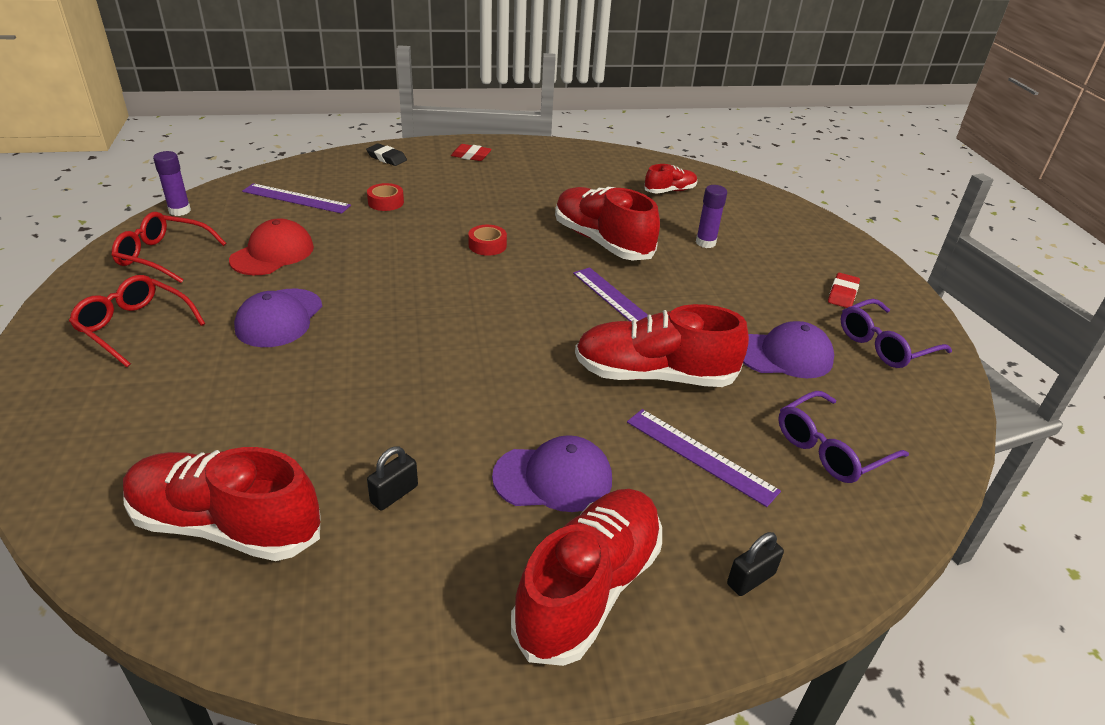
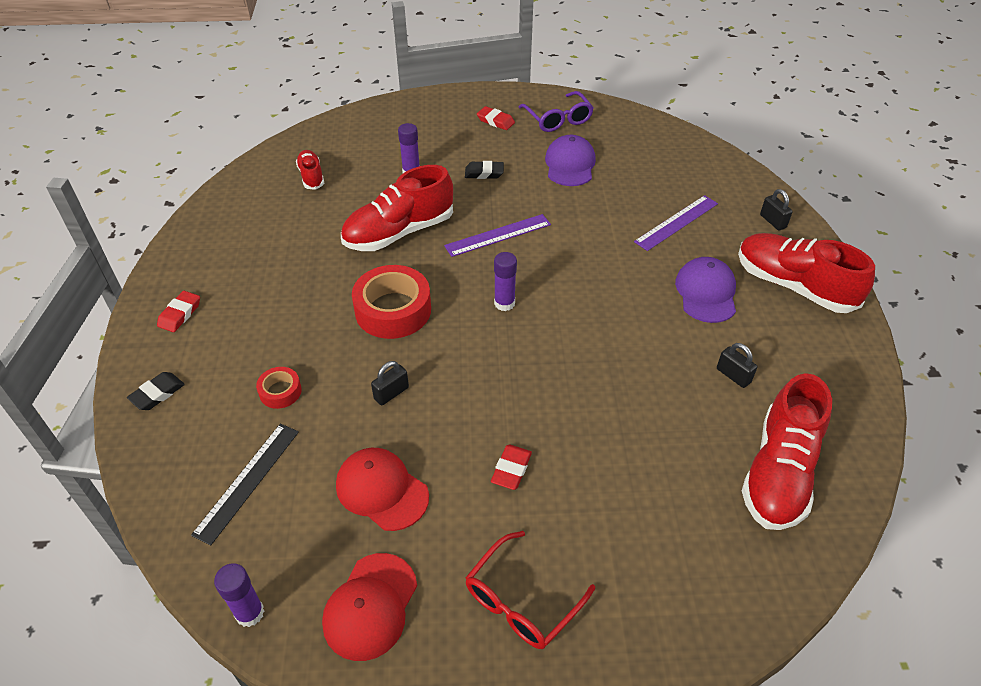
camera: 80 degrees left, 10 degrees up
red glasses [112,212,226,283] -> red cap [322,553,417,661]
purple cap [234,289,322,347] -> red eraser [491,445,532,490]
purple ruler [242,183,351,214] -> black ruler [191,424,299,545]
red tape [468,225,507,256] -> red tape [352,265,431,339], size x2.00
red shoe [575,304,749,387] -> none
purple glasses [778,391,909,483] -> none
none -> black padlock [371,361,409,405]
none -> black eraser [465,161,504,179]
none -> purple glue stick [494,252,517,311]

